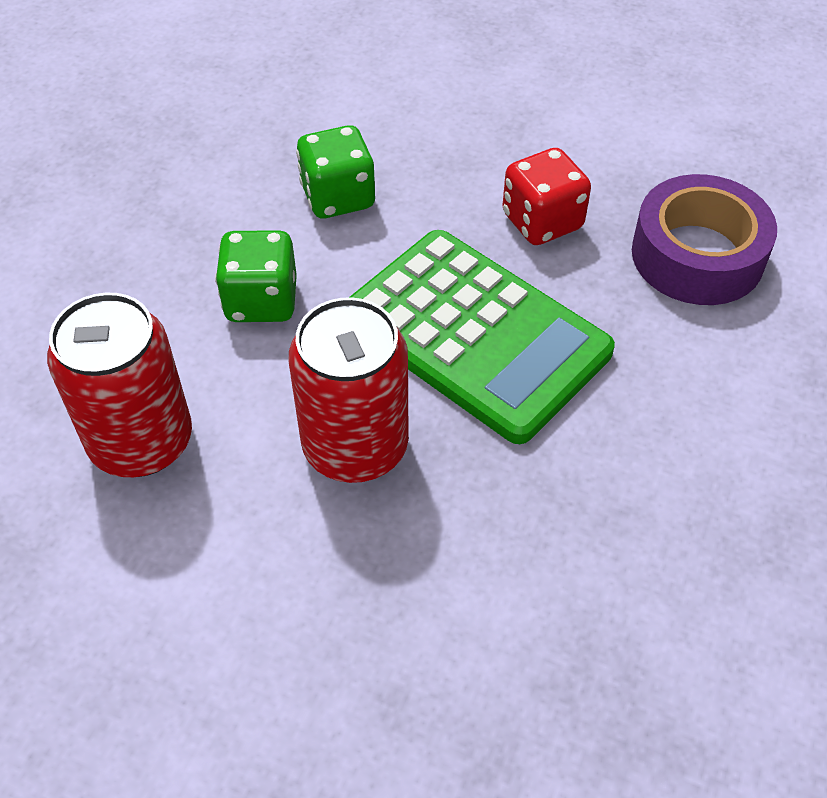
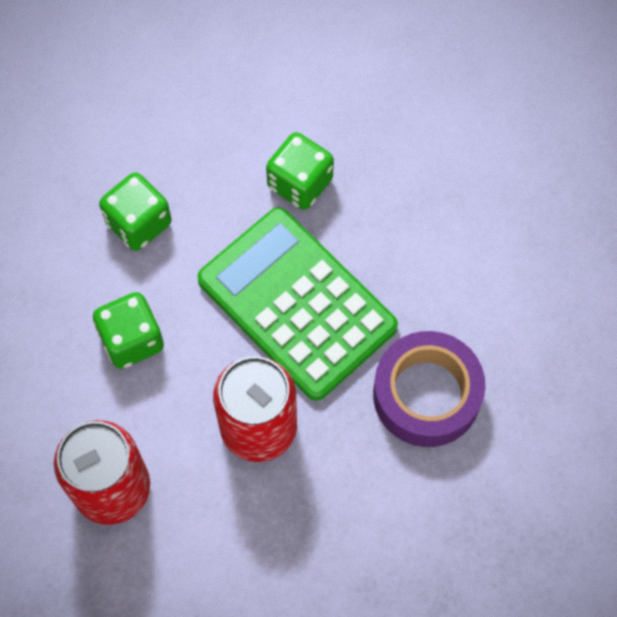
camera: 25 degrees left, 15 degrees up
green calculator [350,230,615,444] -> green calculator turned 150 degrees counterclockwise [197,207,398,401]
red dice [502,148,591,245] -> green dice [266,132,334,210]
purple tape [632,174,777,305] -> purple tape moved to [373,331,485,447]

